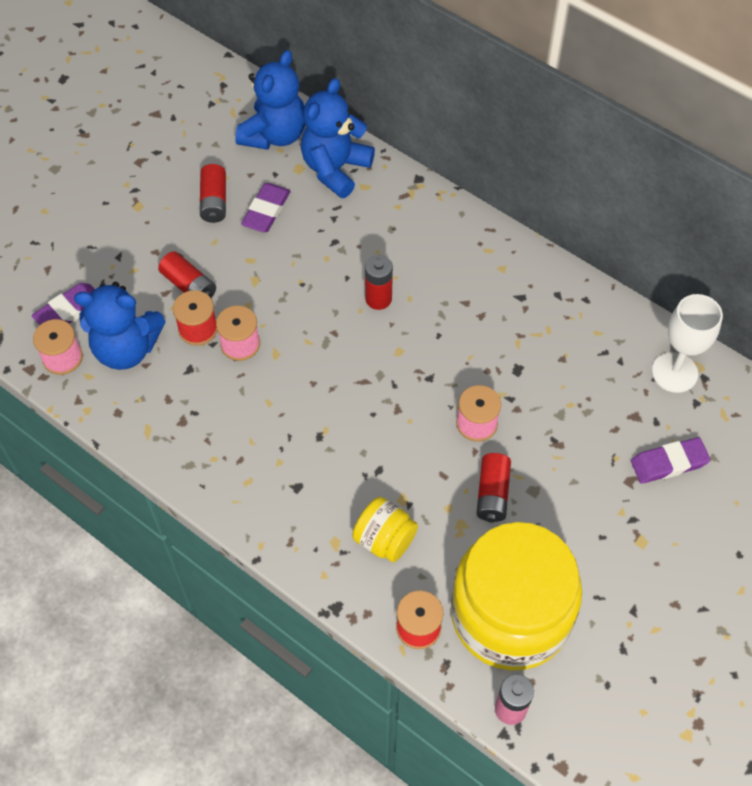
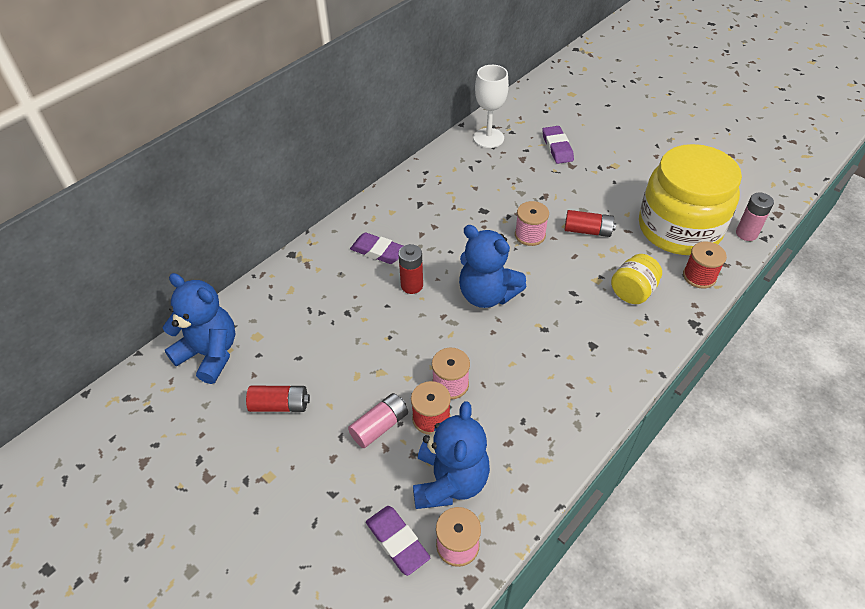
camera: 85 degrees left, 10 degrees down
red battery [158,251,216,298] -> pink battery [348,393,408,448]
purple eraser [241,183,291,232] -> purple eraser moved to [350,232,403,264]
blue teddy bear [301,78,375,198] -> blue teddy bear moved to [459,225,527,308]

